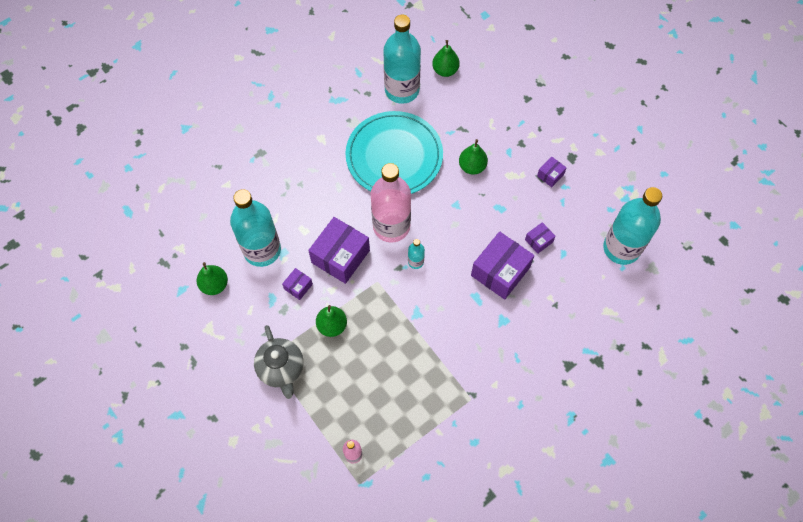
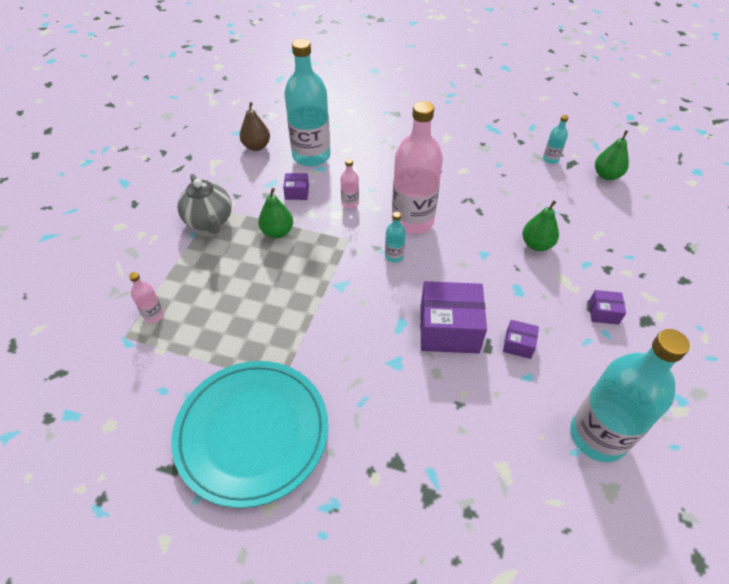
camera: 55 degrees right, 15 degrees down
green pear [196,262,228,295] -> brown pear [240,102,270,151]
grey teapot [254,325,303,399] -> grey teapot turned 60 degrees counterclockwise [177,174,232,234]
purple box [308,217,370,284] -> pink bottle [340,159,359,209]
turquoise plate [345,111,443,194] -> turquoise plate moved to [171,361,328,508]
turquoise bottle [383,15,421,104] -> turquoise bottle [543,115,568,164], size x0.42

